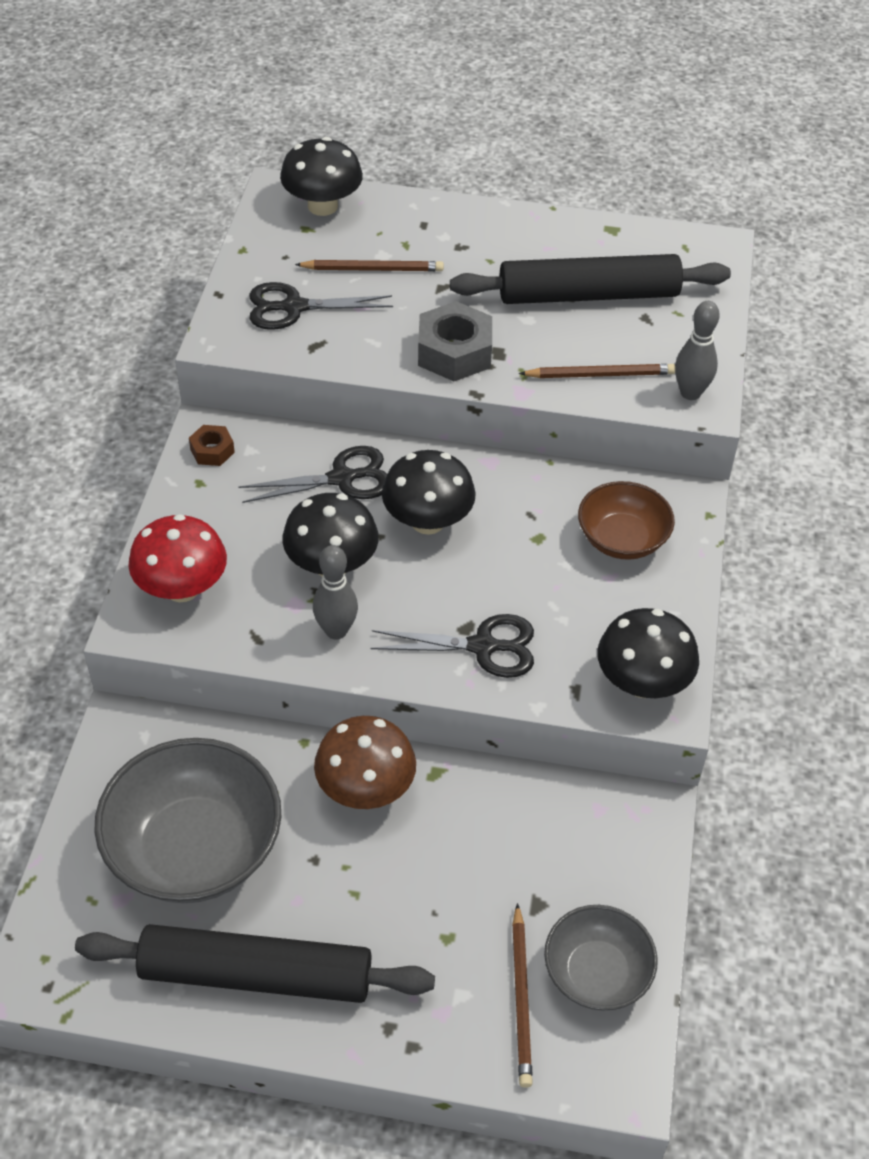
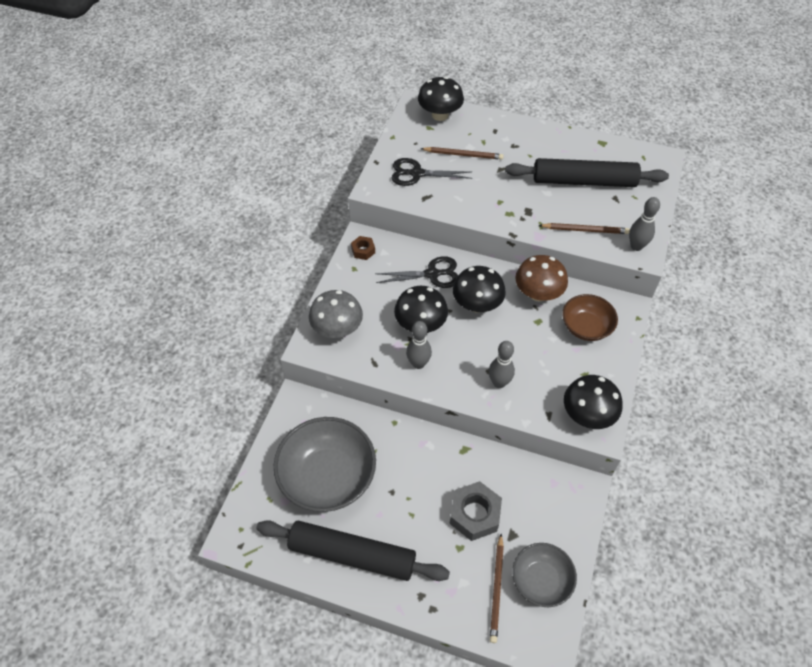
camera: 10 degrees right, 5 degrees up
red mushroom [128,514,227,602] -> grey mushroom [309,290,363,338]
brown mushroom [314,716,416,809] -> brown mushroom moved to [515,255,568,301]
black scissors [371,614,534,678] -> grey bowling pin [489,341,515,388]
grey nut [418,301,492,381] -> grey nut moved to [449,481,502,541]

